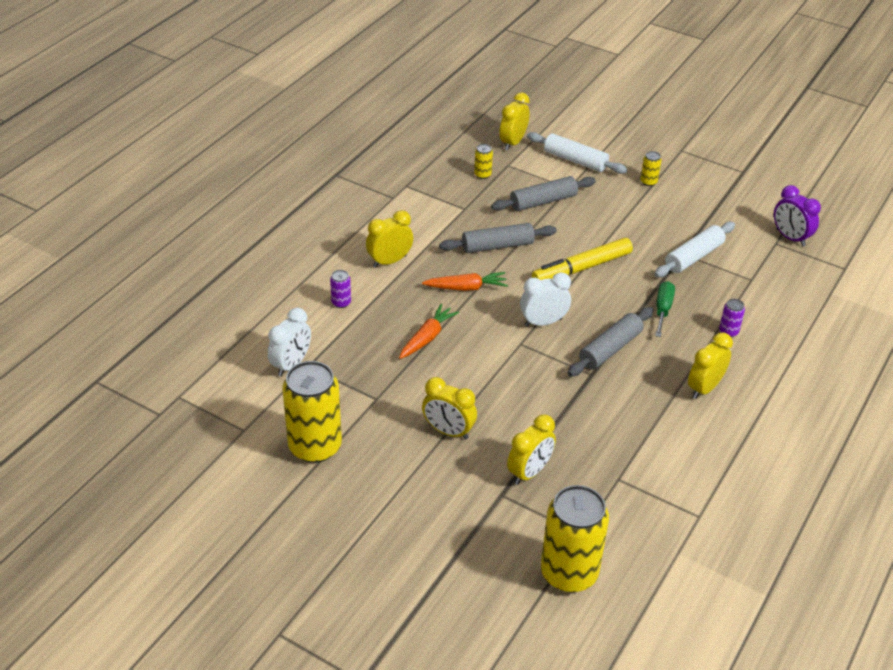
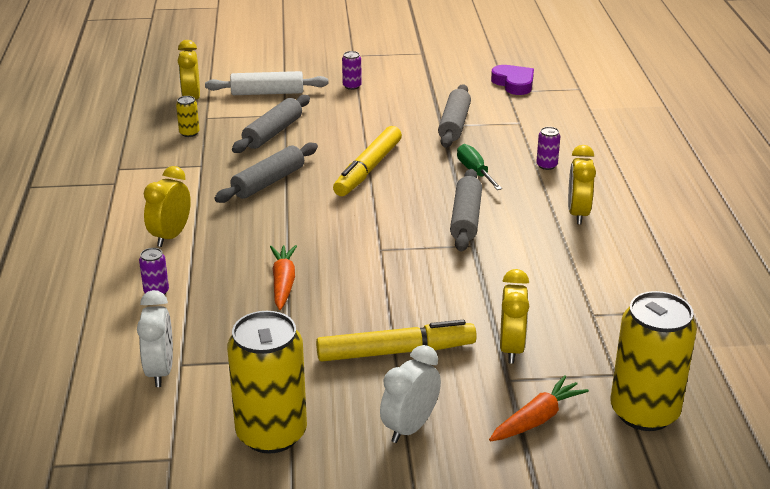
camera: 35 degrees left, 10 degrees down
orange carrot [422,272,508,291] -> orange carrot moved to [489,375,589,442]
yellow clock [422,377,477,439] -> yellow marker [316,320,477,361]
white clock [520,272,571,327] -> white clock moved to [380,345,441,443]
yellow can [640,151,662,186] -> purple can [342,51,362,90]
white rolling pin [654,222,735,277] -> grey rolling pin [438,84,471,148]
purple clock [774,185,821,247] -> purple heart [491,65,534,95]

